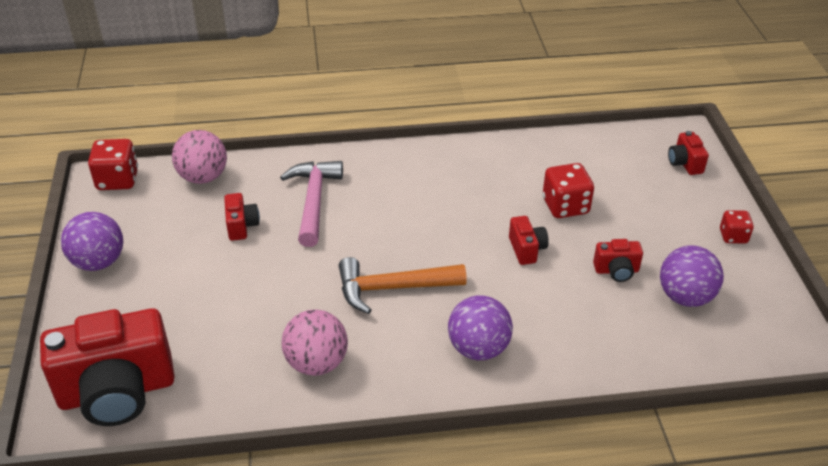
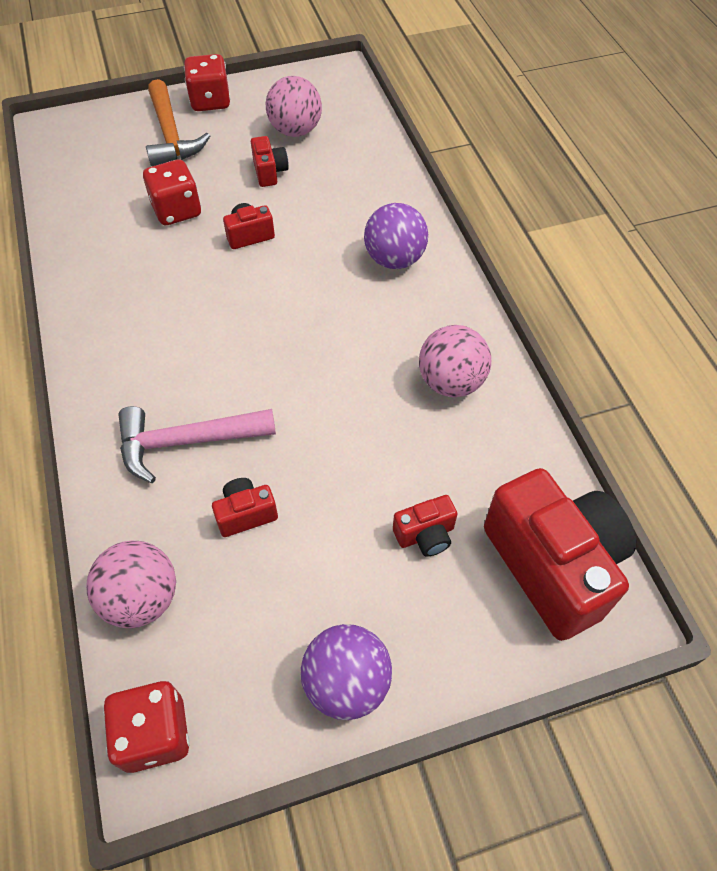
camera: 100 degrees left, 15 degrees up
orange hammer [339,257,466,314] -> orange hammer moved to [146,79,210,166]
purple ball [660,245,724,307] -> pink ball [266,76,322,137]
red camera [668,131,709,175] -> red camera moved to [393,495,457,557]
red dice [720,210,754,243] -> red dice [184,54,230,111], size x1.62

